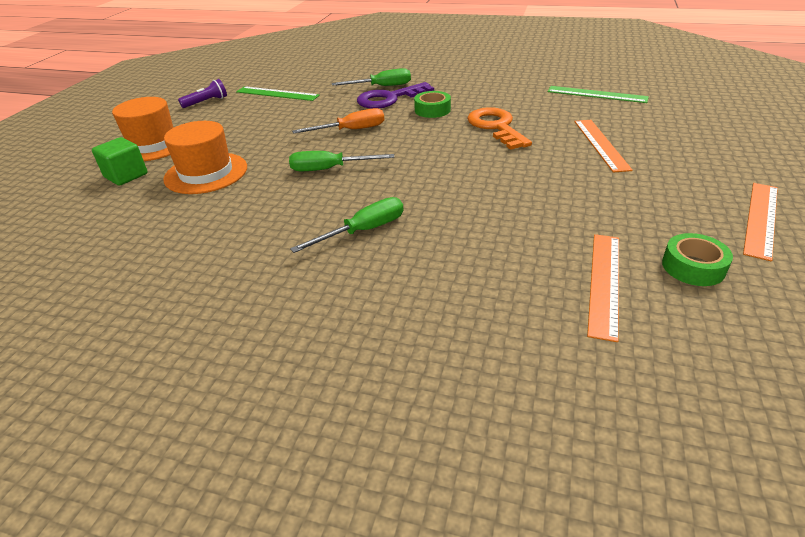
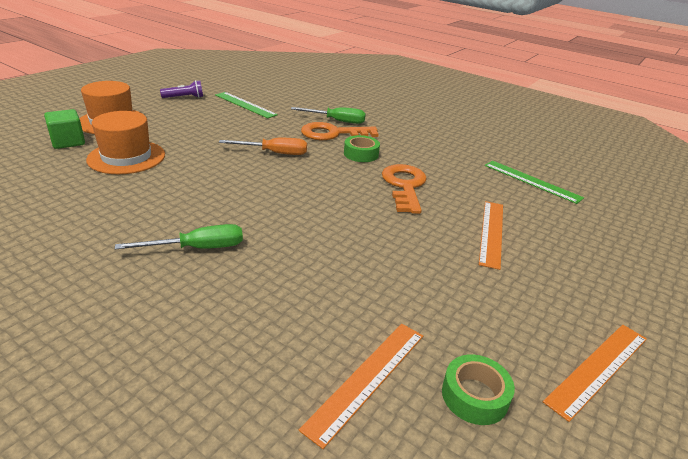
camera: 15 degrees right, 5 degrees down
green screwdriver [289,151,394,171] -> none
purple key [357,82,434,109] -> orange key [301,122,379,140]

